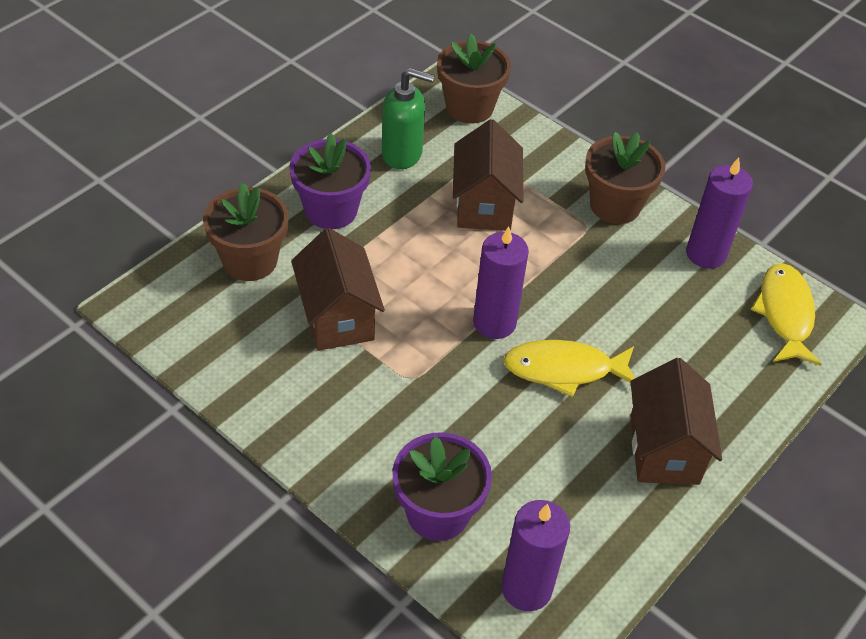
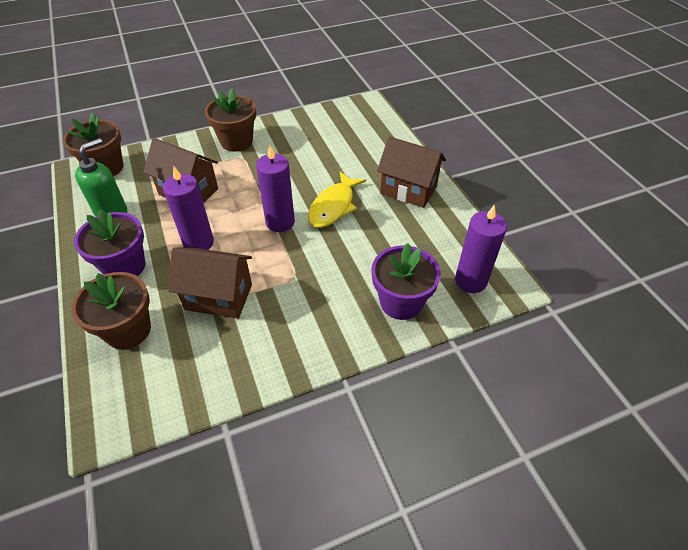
camera: 60 degrees left, 0 degrees up
purple candle [686,158,753,269] -> purple candle moved to [163,166,214,250]
yellow fish [751,263,822,366] -> none

